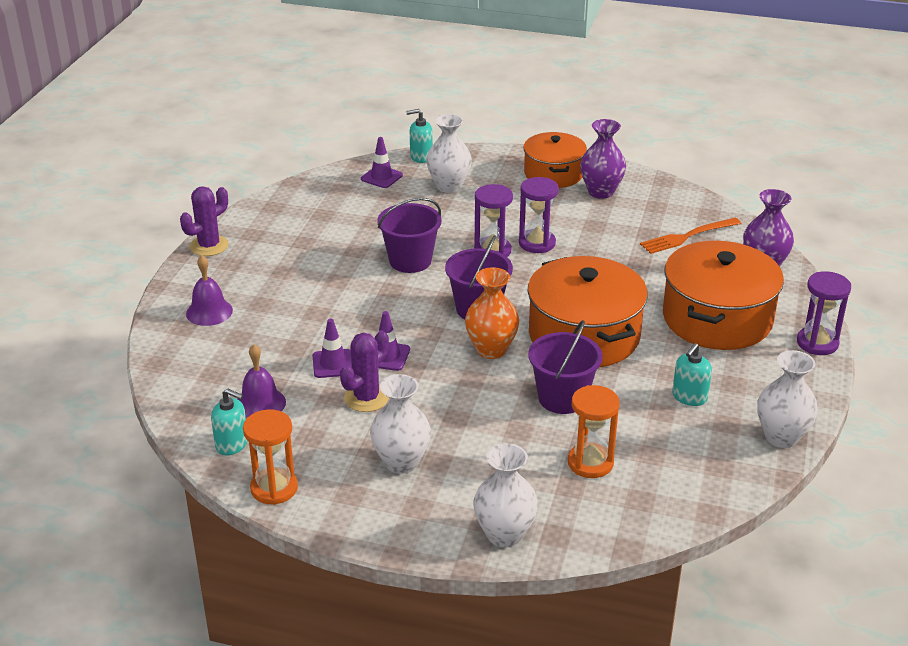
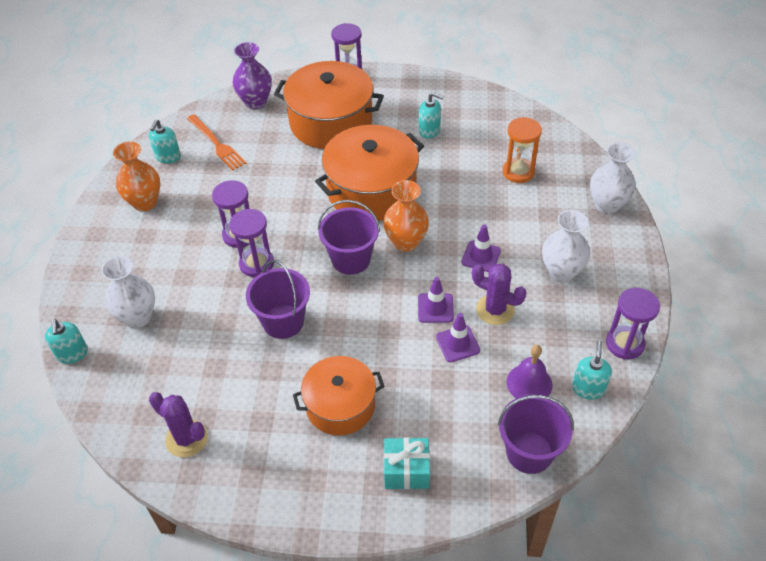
camera: 100 degrees left, 15 degrees up
purple cactus [180,186,228,256] -> purple cactus moved to [149,392,208,458]
purple bell [186,255,233,326] -> turquoise gift [384,438,430,489]
orange hourglass [243,410,298,505] -> purple hourglass [606,288,660,359]
purple traffic cone [361,137,403,188] -> purple traffic cone moved to [461,224,501,272]
orange pot [523,132,587,188] -> orange pot moved to [293,356,385,435]
purple bucket [528,320,603,414] -> purple bucket moved to [498,395,574,474]
purple vase [580,119,626,199] -> orange vase [113,141,160,211]
white vase [757,350,818,448] -> none
none -> turquoise soap dispenser [149,120,181,163]

